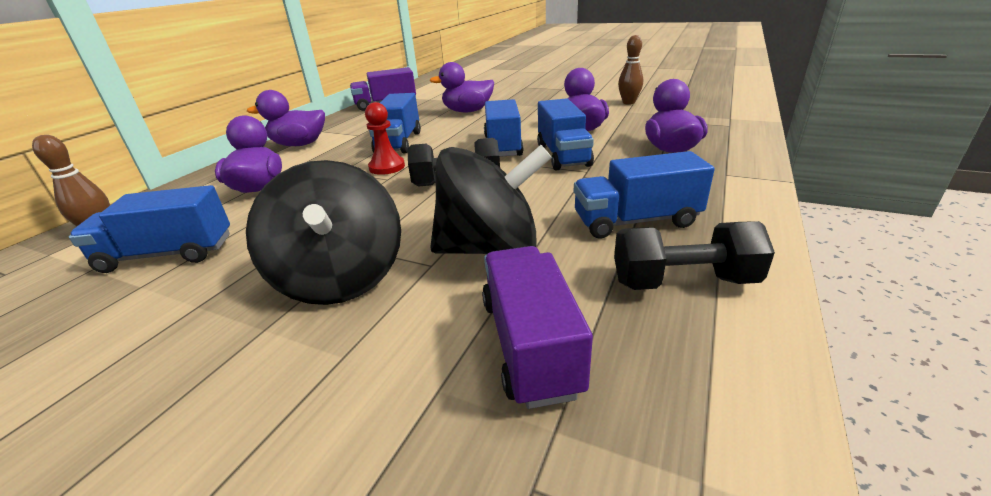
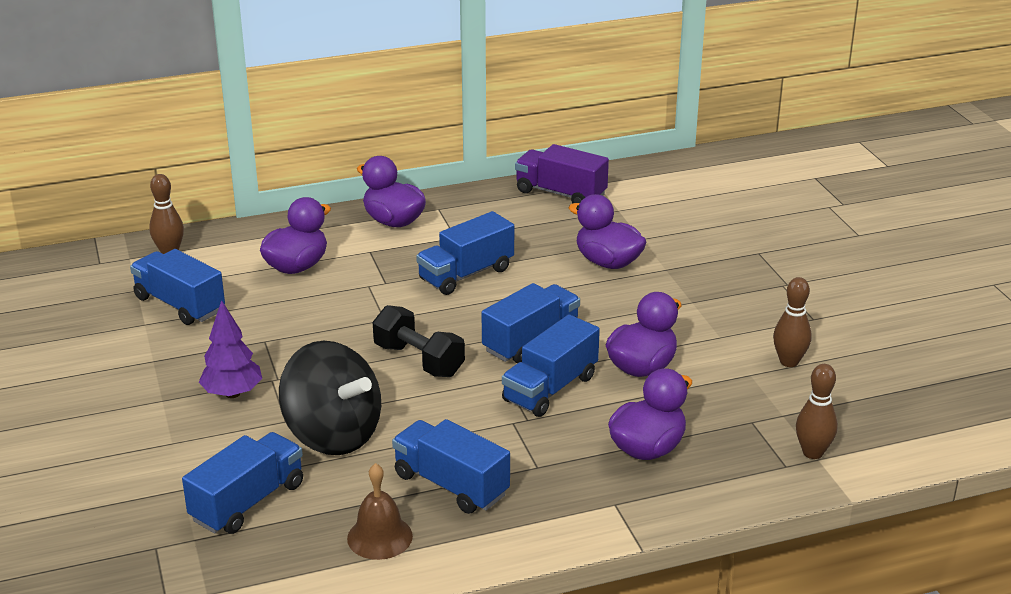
camera: 45 degrees right, 0 degrees up
black spinning top [246,160,401,305] -> purple tree [199,300,262,398]
red pawn [365,102,405,175] -> none
purple truck [482,246,593,409] -> blue truck [182,432,303,534]
black dumbbell [614,221,775,290] -> brown bell [347,463,413,560]
none -> brown bowling pin [796,364,838,459]

